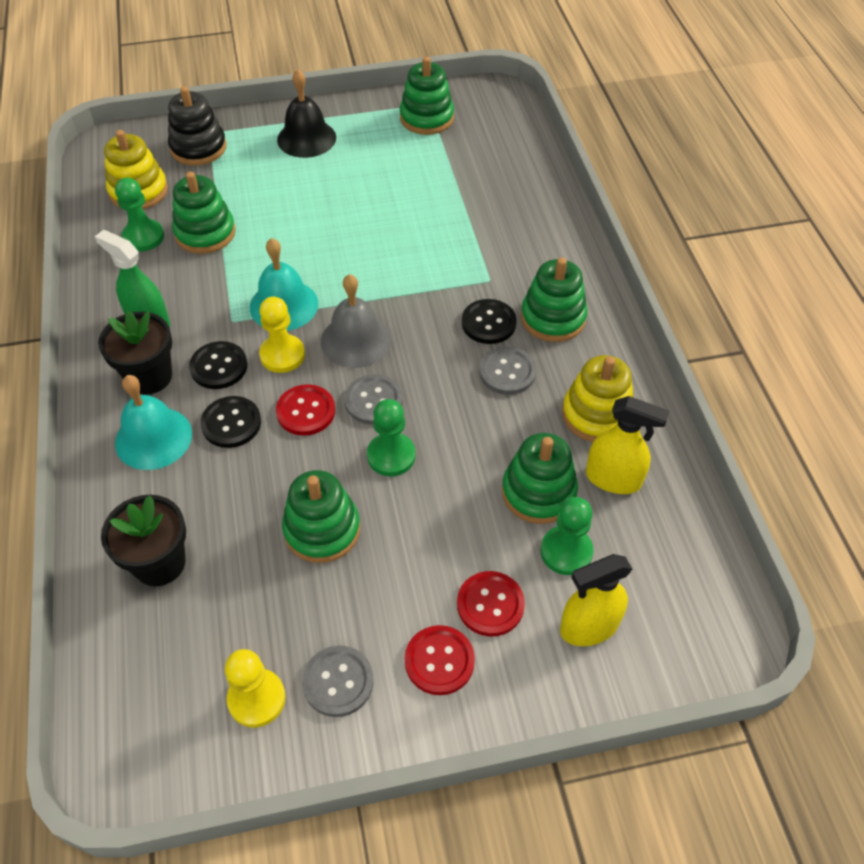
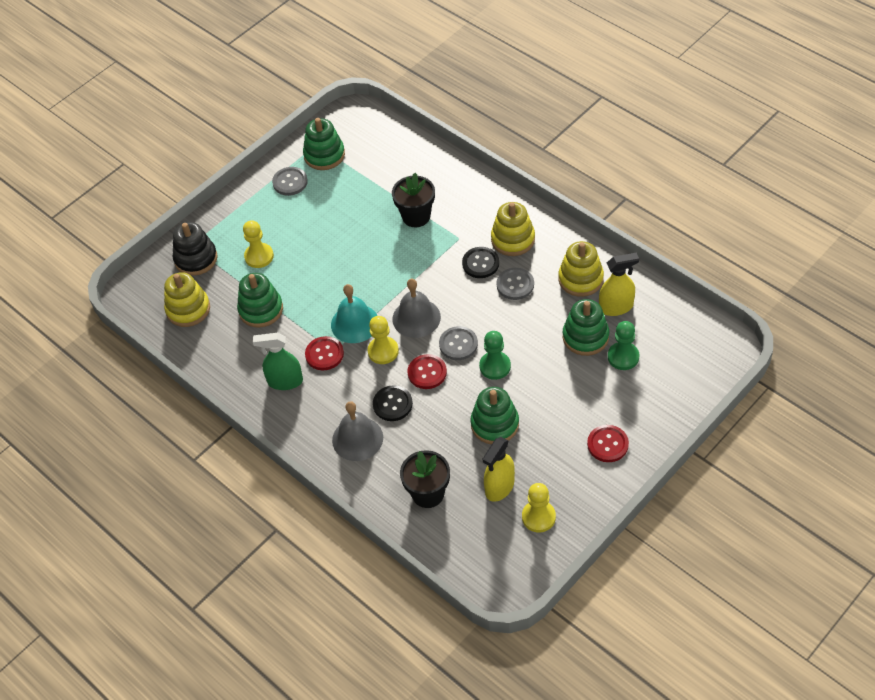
camera: 30 degrees left, 0 degrees up
black flower pot [98,311,172,395] -> black flower pot moved to [392,173,435,227]
green pawn [115,178,164,252] -> none
turquoise bell [115,375,192,470] -> grey bell [332,401,383,461]
black button [189,341,247,389] -> none
black bell [277,69,336,158] -> none
grey button [302,645,374,717] -> grey button moved to [272,167,308,196]
red button [457,571,525,637] -> red button moved to [305,336,344,370]
green stacking toy [521,258,588,342] -> yellow stacking toy [491,202,535,256]
yellow spray bottle [560,554,633,646] -> yellow spray bottle moved to [483,437,515,502]
none -> yellow pawn [243,220,274,268]

